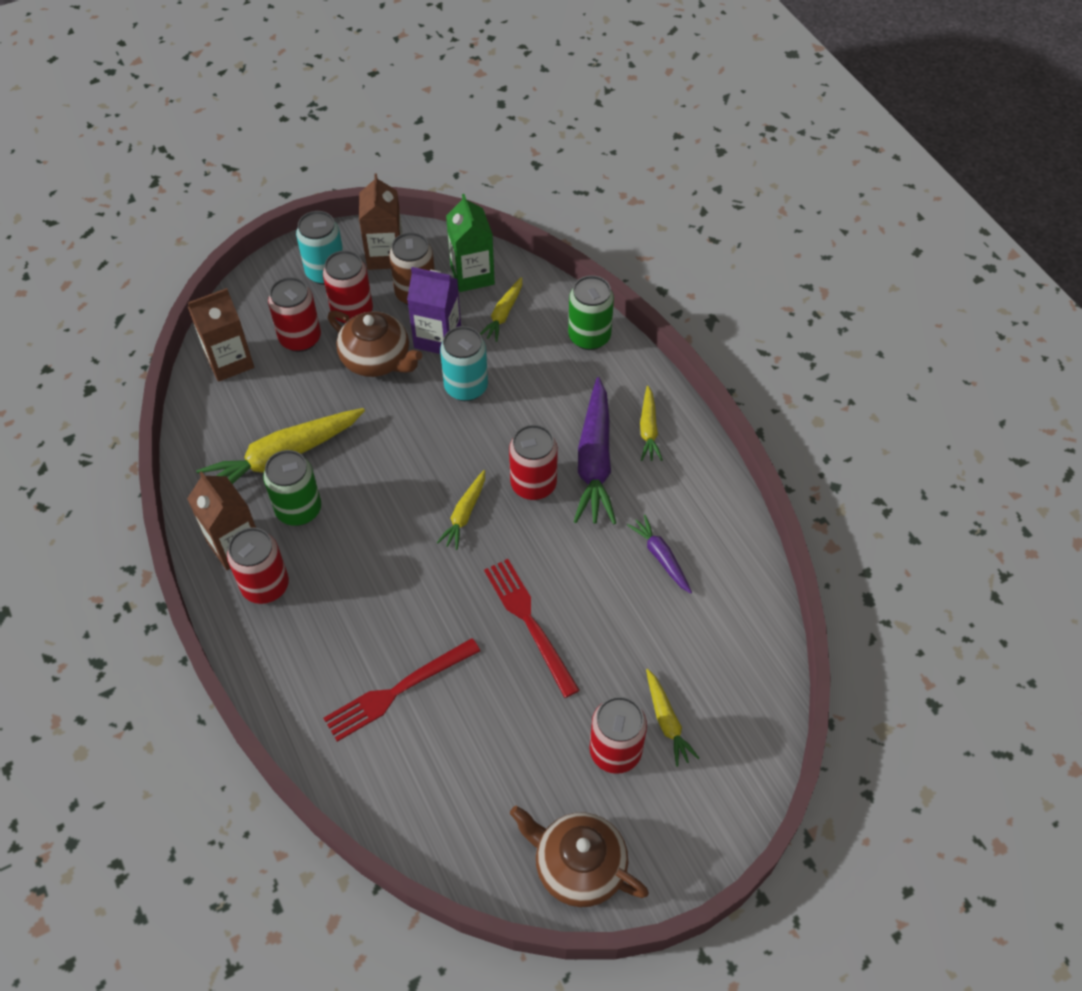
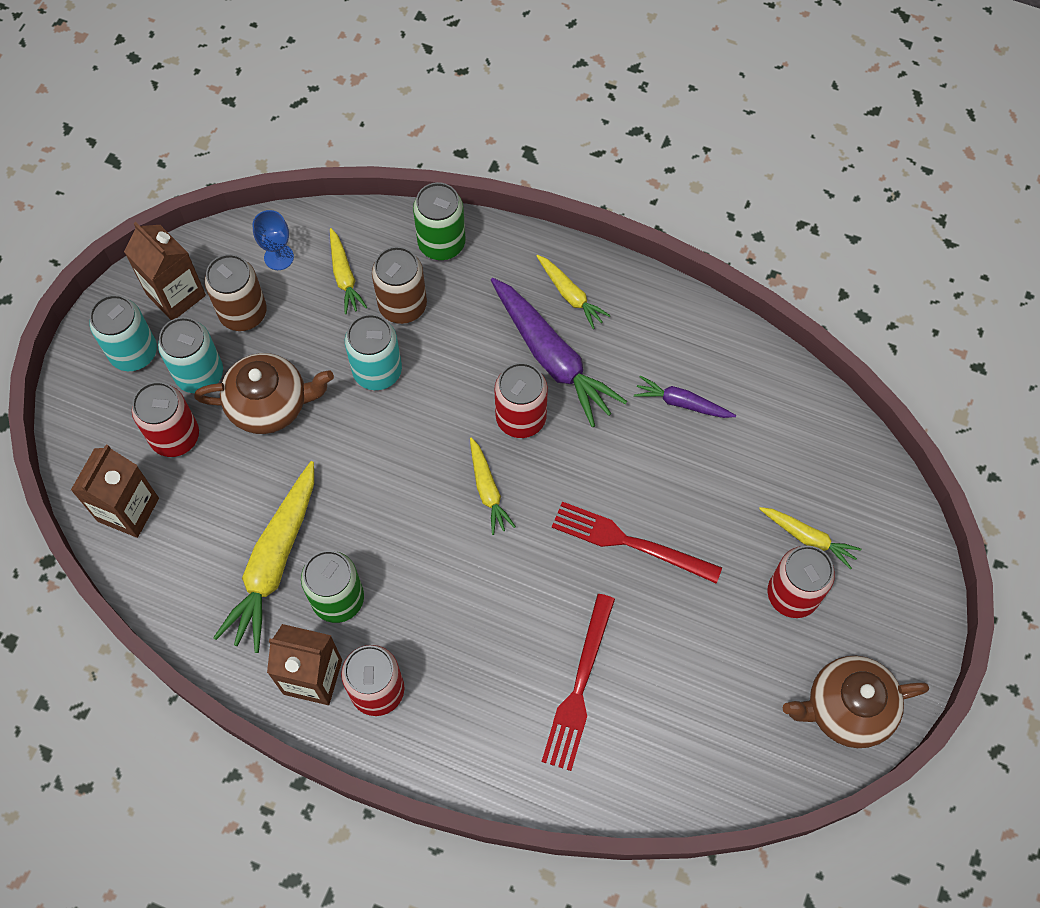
camera: 40 degrees left, 10 degrees up
red can [323,250,373,324] -> turquoise can [158,317,223,393]
purple carton [407,267,461,354] -> none
green carton [446,194,495,292] -> blue goblet [253,210,294,270]
none -> brown can [372,246,427,324]

